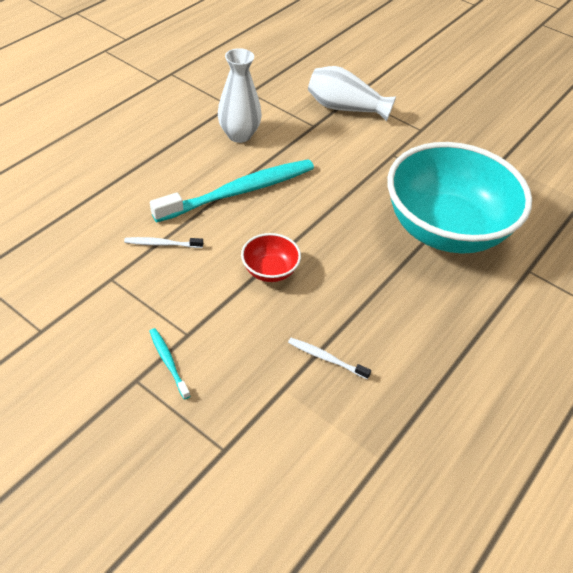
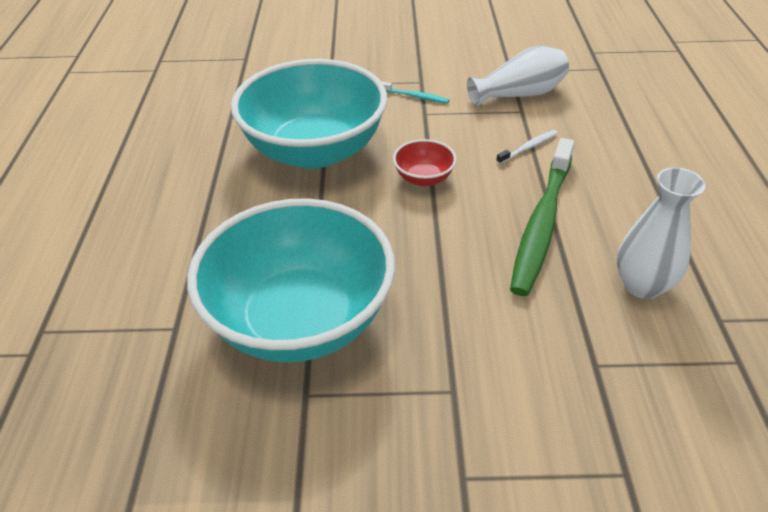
camera: 145 degrees right, 5 degrees down
turquoise toothbrush [150,159,314,222] -> green toothbrush [510,138,574,296]
white toothbrush [288,338,371,379] -> turquoise bowl [231,59,387,169]
white vase [308,66,396,121] -> white vase moved to [467,46,569,107]

